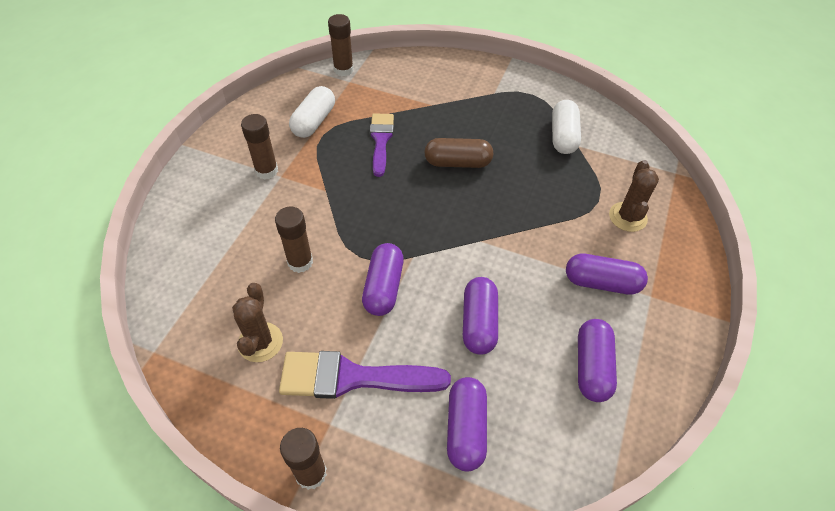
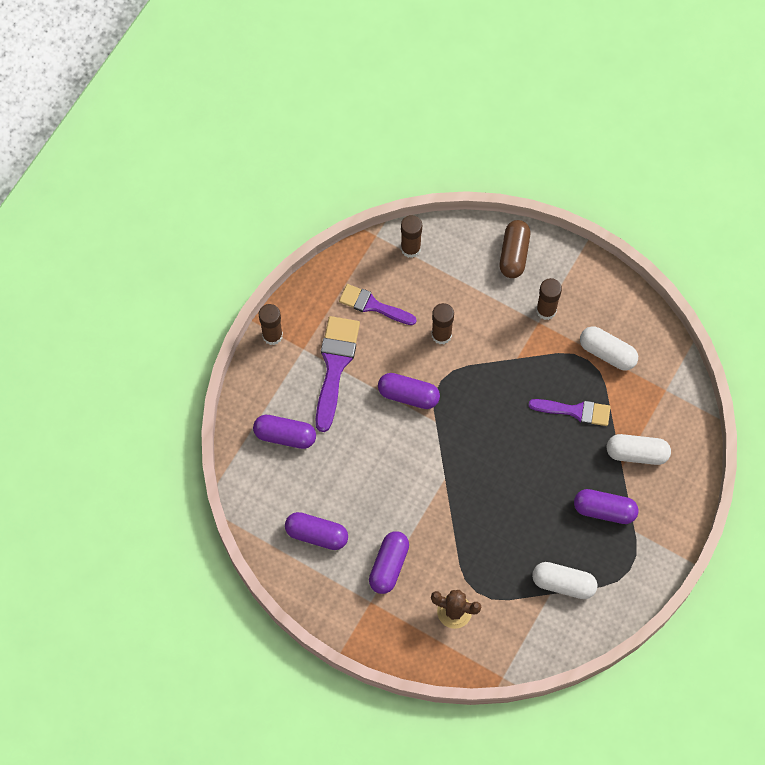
camera: 100 degrees right, 15 degrees up
brown cactus [232,283,283,362] -> purple brush [339,284,417,325]
brown glue stick [328,14,353,76] -> brown glue stick moved to [401,215,422,258]
brown capsule [424,138,493,168] -> brown capsule moved to [500,220,530,278]
purple capsule [463,277,498,355] -> purple capsule moved to [574,489,639,524]
none -> white capsule [607,434,671,465]

